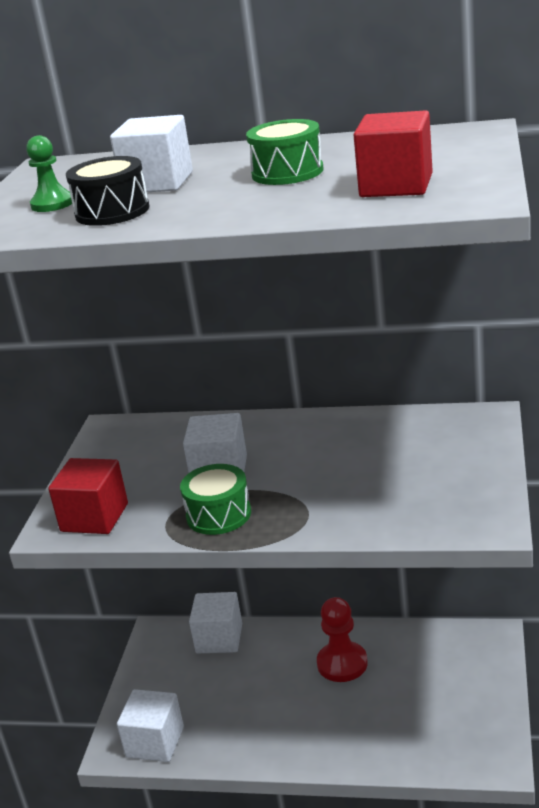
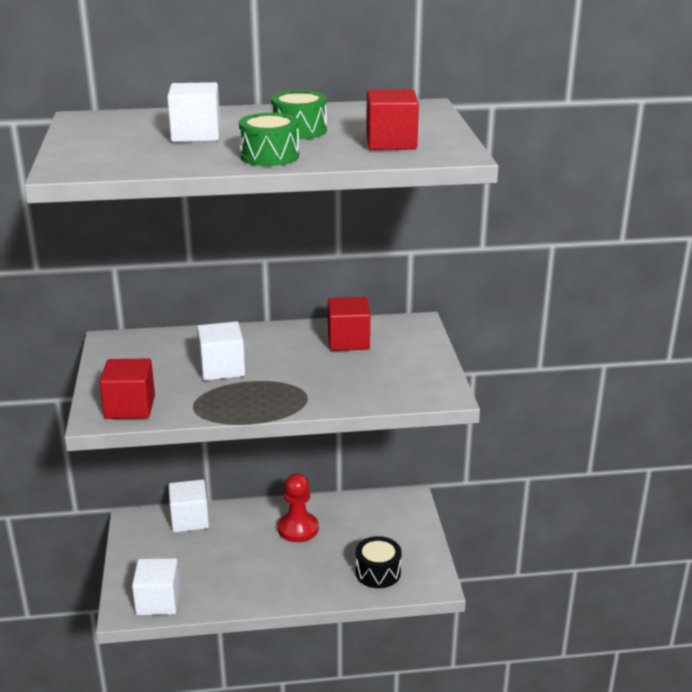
camera: 20 degrees left, 0 degrees up
green pawn [26,135,74,212] -> none
black drum [66,156,149,226] -> black drum moved to [356,536,402,588]
green drum [180,464,251,535] -> green drum moved to [239,113,299,166]
none -> red cube [328,297,370,351]

